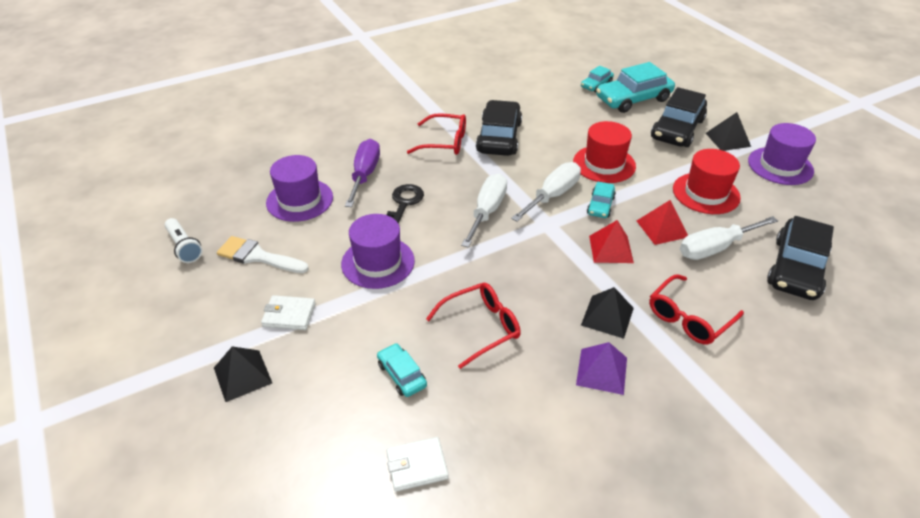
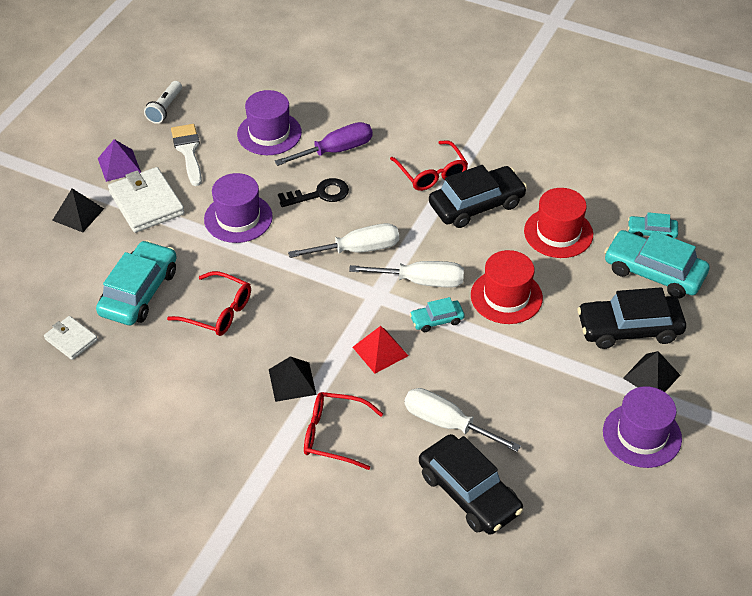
camera: 55 degrees right, 5 degrees up
white wallet [261,295,316,330] -> white wallet [108,167,185,233], size x1.74
turquoise car [377,343,427,397] -> turquoise car [96,240,177,325], size x1.95
purple pyramid [576,342,627,395] -> purple pyramid moved to [98,139,141,182]
red pyramid [637,200,688,245] -> none
red hat [673,149,741,214] -> red hat moved to [524,188,593,258]
black car [767,216,834,300] -> black car turned 120 degrees counterclockwise [419,434,523,535]

